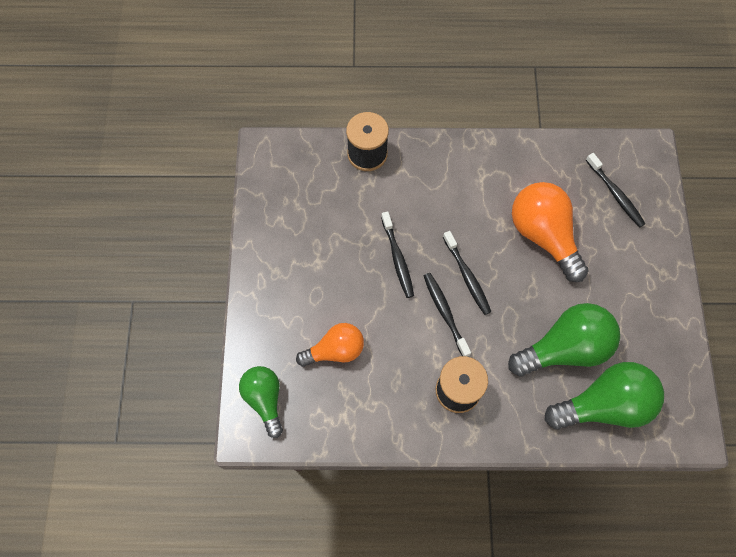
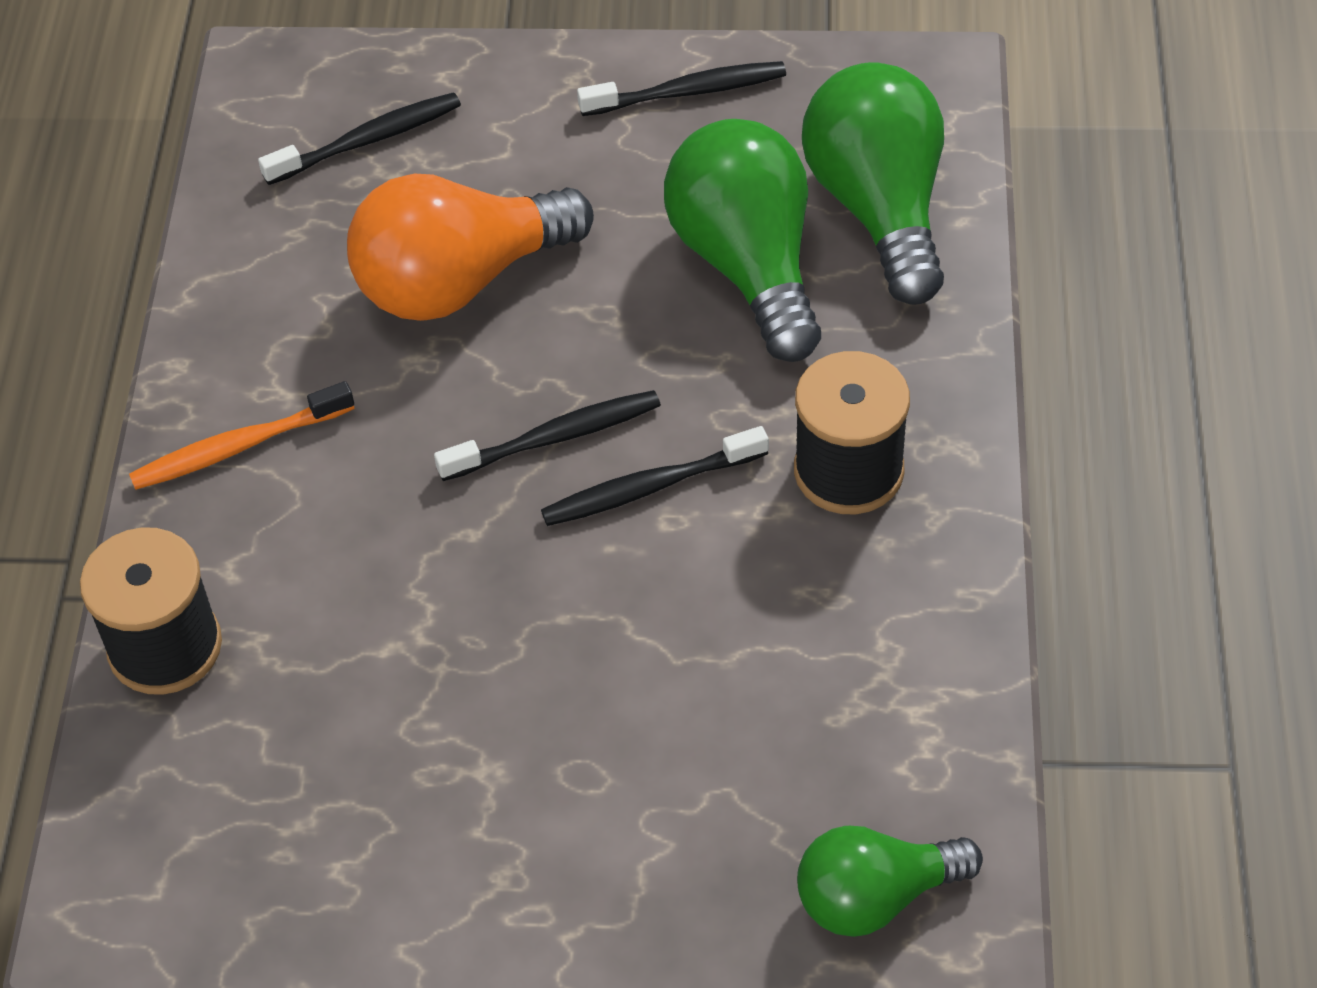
camera: 85 degrees left, 15 degrees down
orange light bulb [296,323,364,367] -> none
black toothbrush [381,211,414,298] -> black toothbrush moved to [577,61,786,116]
none -> orange toothbrush [129,381,355,490]

